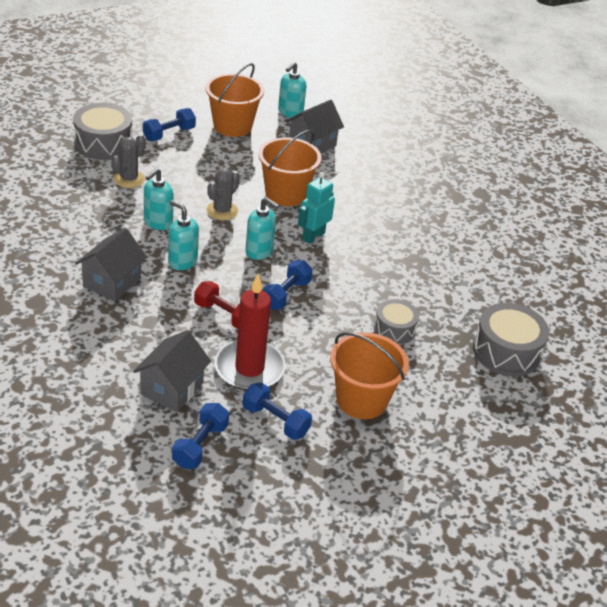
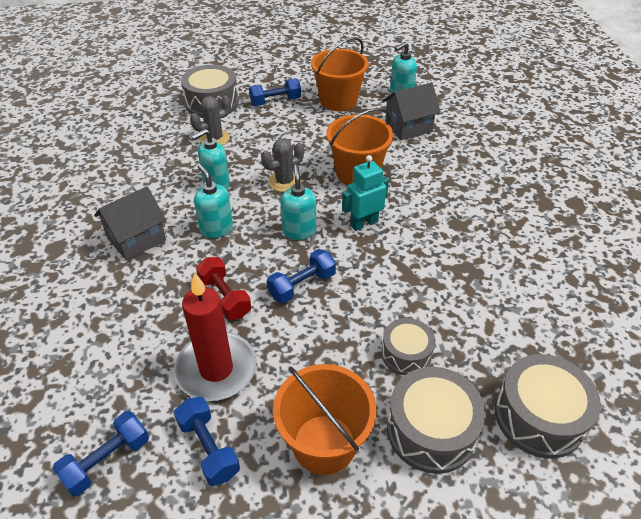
camera: 25 degrees right, 5 degrees up
grey house [133,330,211,412] -> none
turquoise soap dispenser [245,197,279,260] -> turquoise soap dispenser turned 150 degrees counterclockwise [280,165,316,240]
none -> grey drum [387,367,486,474]

